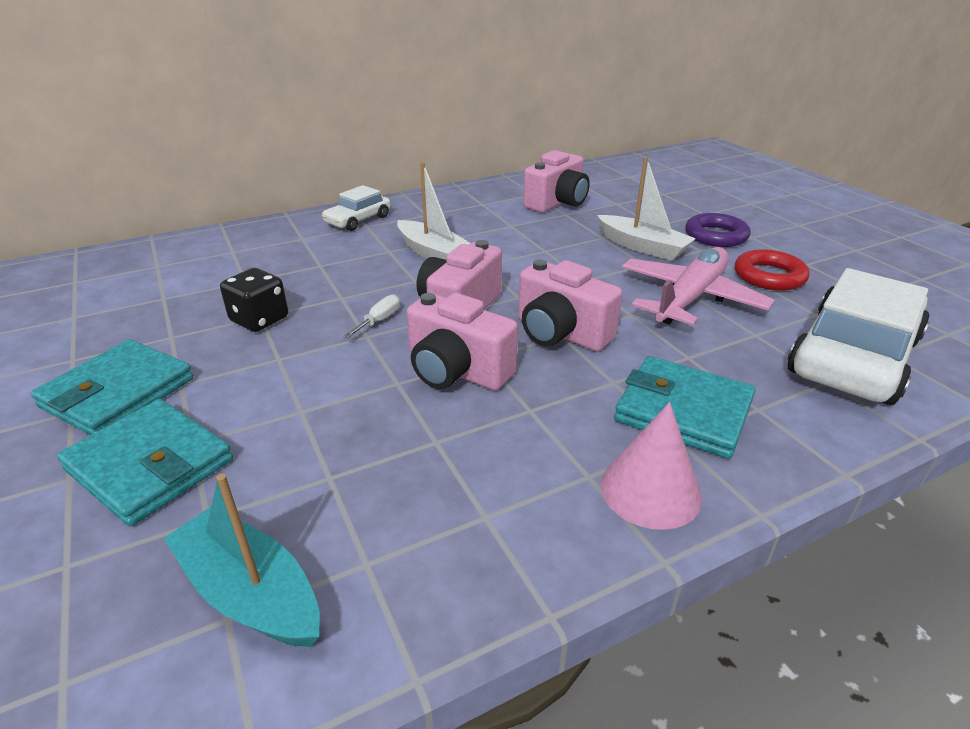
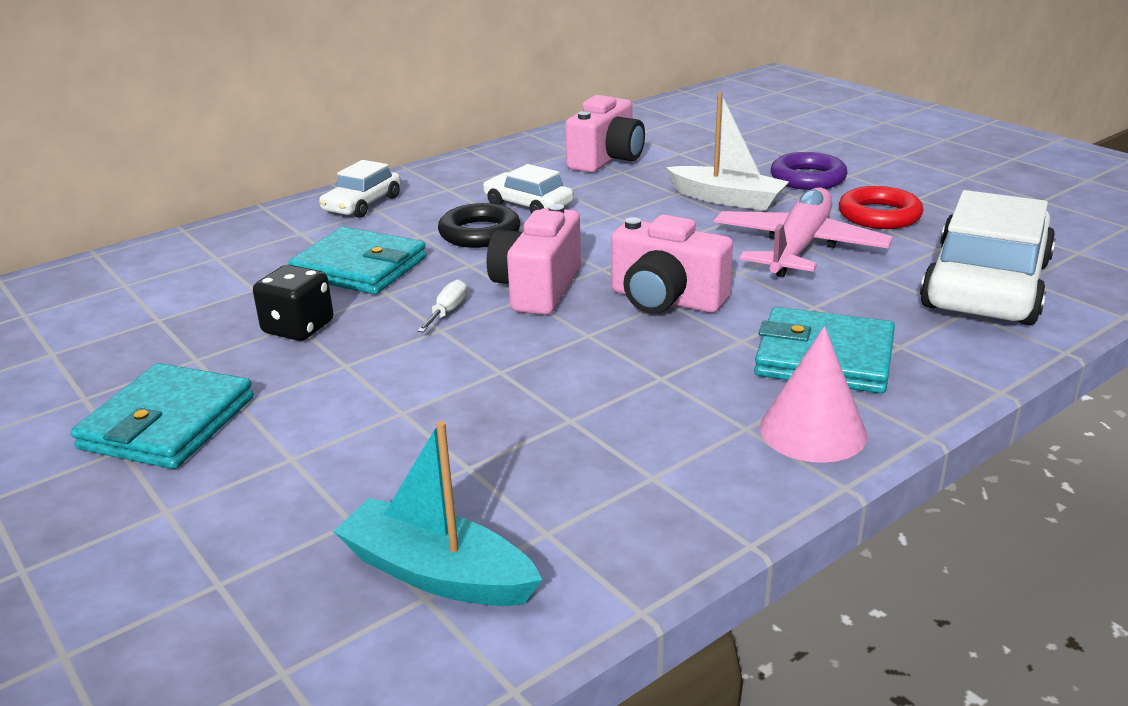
camera: 10 degrees left, 5 degrees down
turquoise wallet [57,399,233,526] -> turquoise wallet moved to [288,227,426,294]
white boat [397,162,470,260] -> black ring [438,203,521,248]
pink camera [407,293,518,390] -> none
none -> white car [483,164,574,214]

